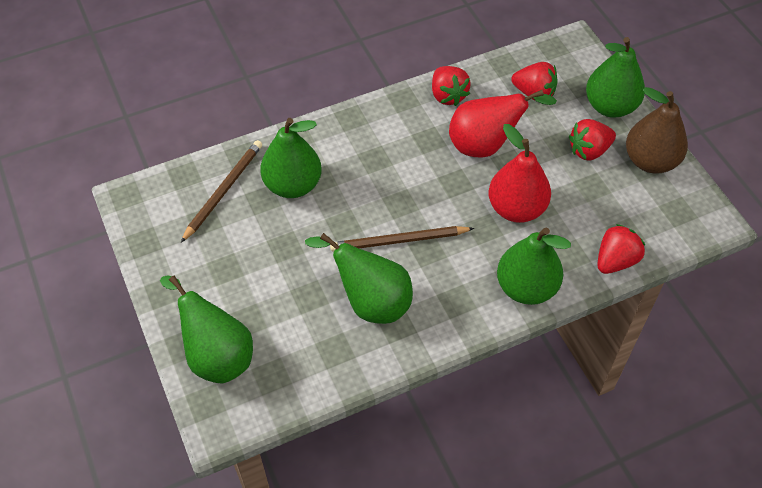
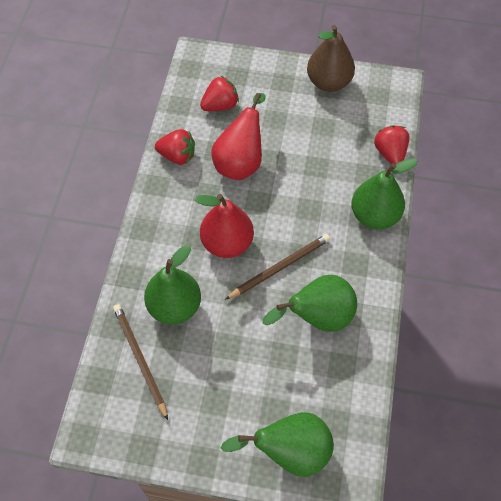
camera: 55 degrees left, 5 degrees up
brown pencil [330,226,474,252] -> brown pencil turned 150 degrees counterclockwise [225,234,330,300]
red pear [489,124,551,223] -> red pear moved to [195,194,254,258]
red strawberry [569,119,616,160] -> none
green pear [586,37,645,118] -> none

